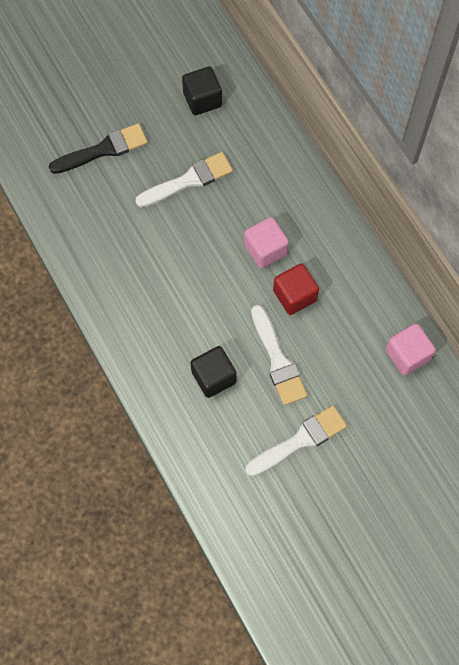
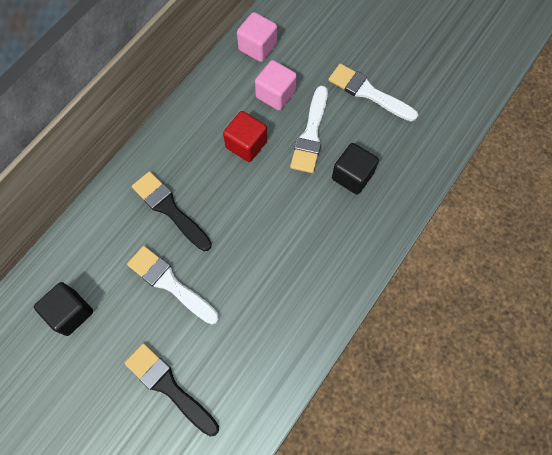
camera: 115 degrees left, 0 degrees up
pink cube [244,217,289,268] -> pink cube moved to [255,60,297,111]
white brush [251,305,307,405] -> white brush turned 150 degrees clockwise [290,86,328,173]
none -> black brush [132,171,212,251]

